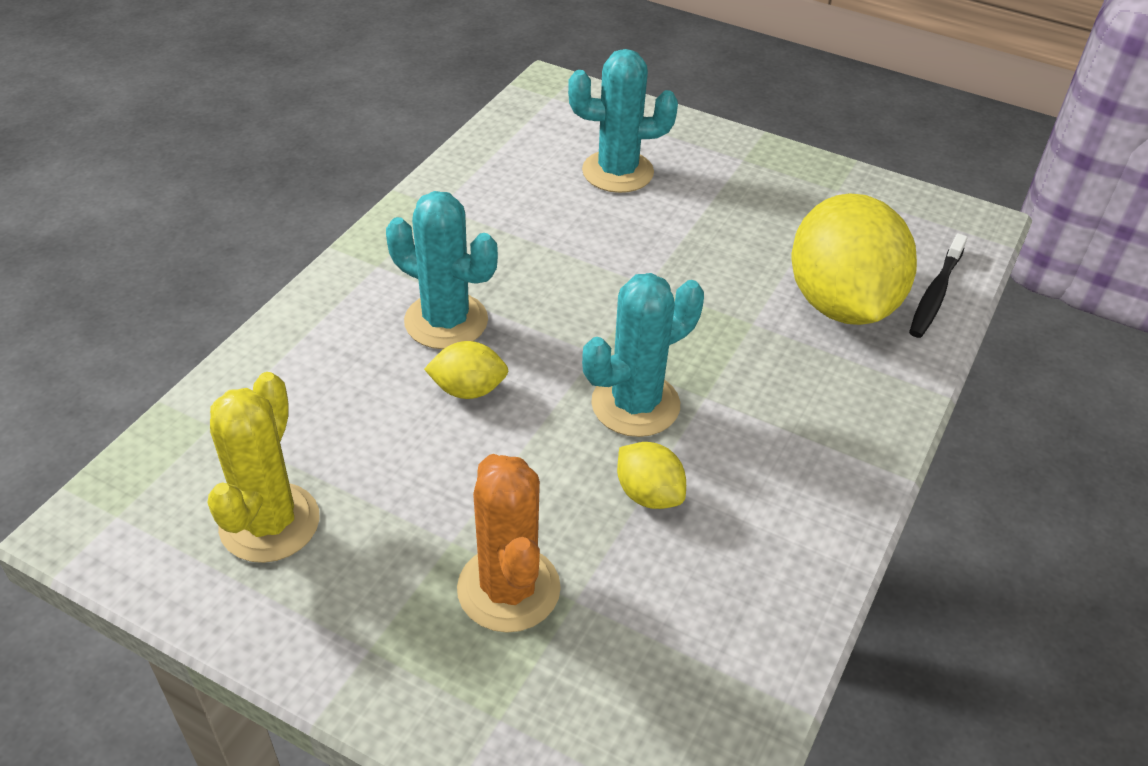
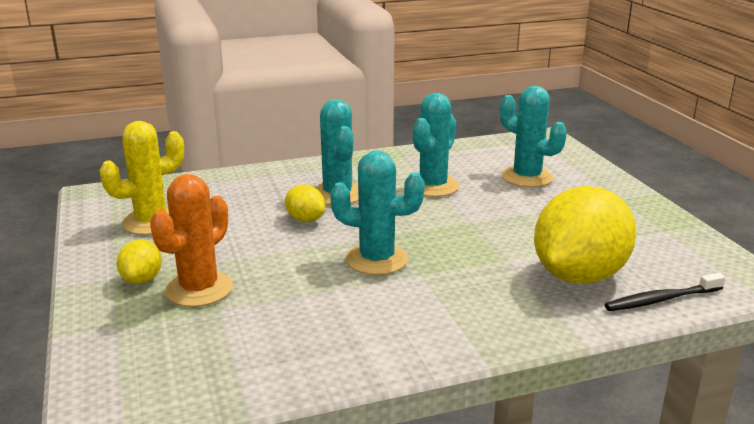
camera: 45 degrees right, 20 degrees down
yellow lemon [617,442,686,509] -> yellow lemon moved to [117,239,162,284]
none -> turquoise cactus [413,93,459,197]

